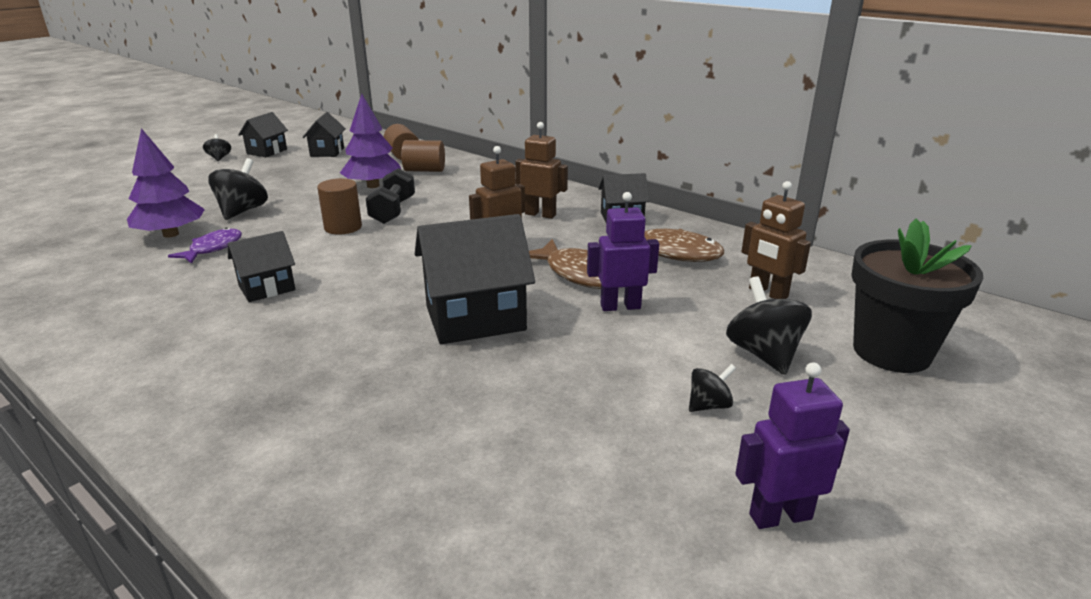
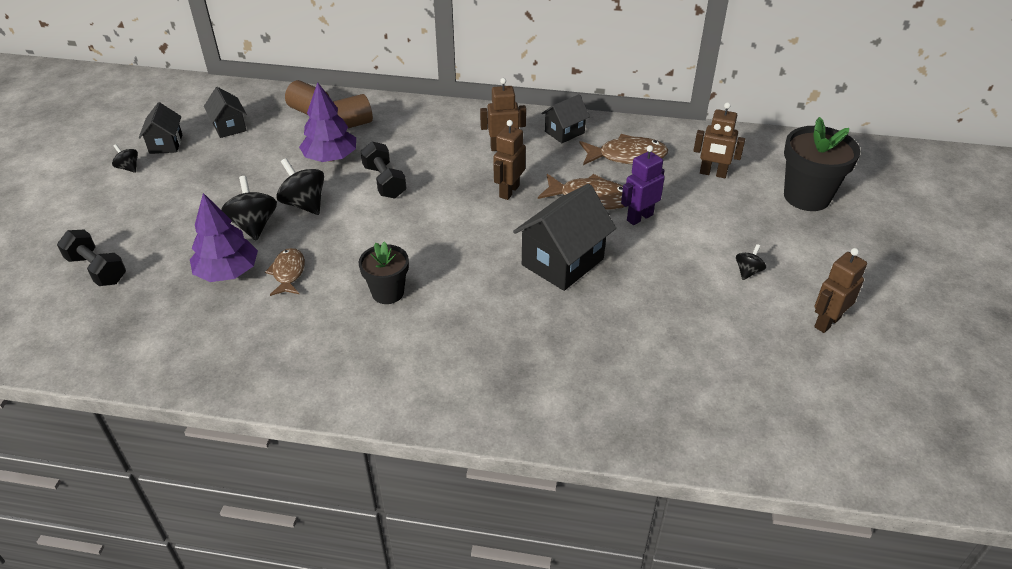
camera: 30 degrees left, 15 degrees up
purple fish [168,227,242,264] -> brown fish [265,248,305,296]
black house [228,231,296,302] -> black flower pot [359,242,409,304]
brown cylinder [317,178,362,235] -> none
black spinning top [726,276,812,375] -> black spinning top moved to [276,158,324,215]
purple robot [735,362,850,529] -> brown robot [814,248,867,333]
none -> black dumbbell [57,230,126,286]

